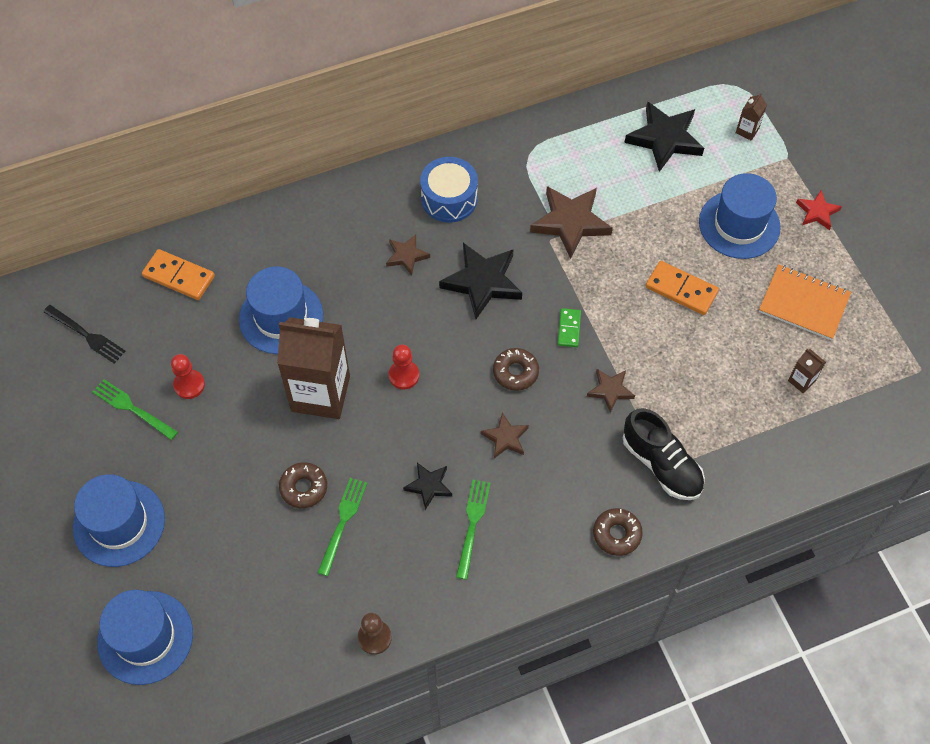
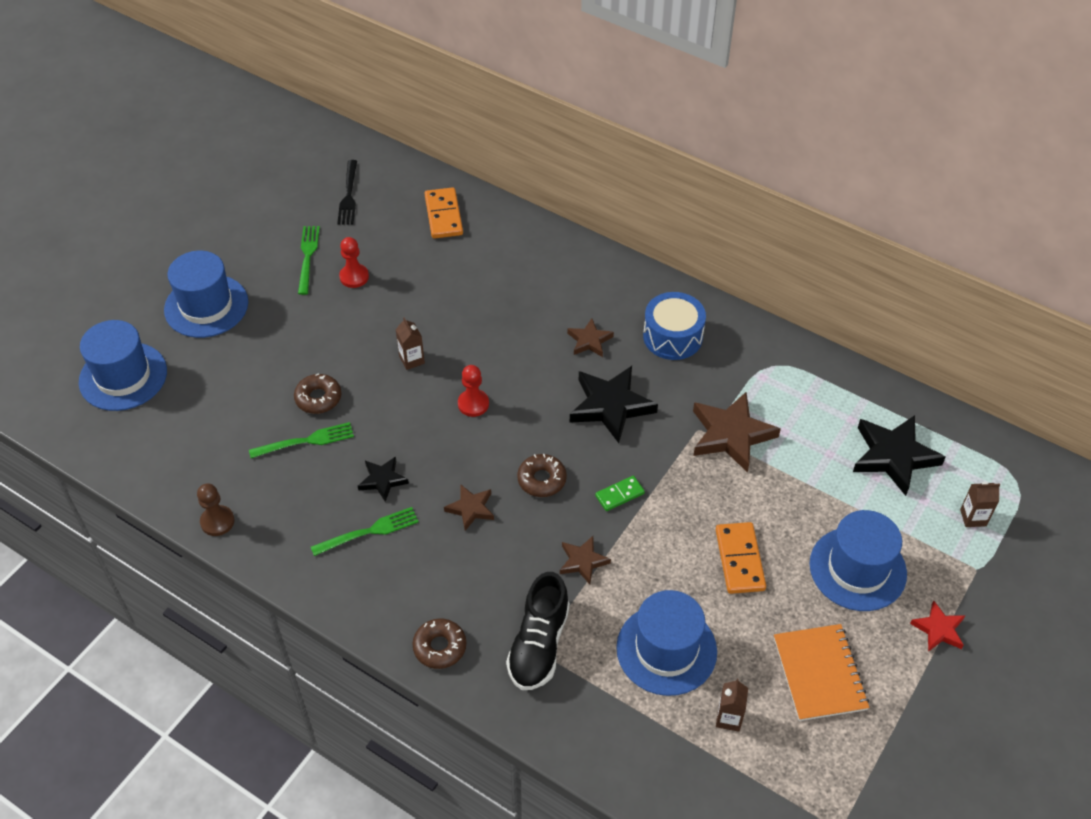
camera: 55 degrees right, 10 degrees down
blue hat [239,267,323,354] -> blue hat moved to [616,590,717,696]
brown carton [277,317,350,419] -> brown carton [395,318,425,370], size x0.40

